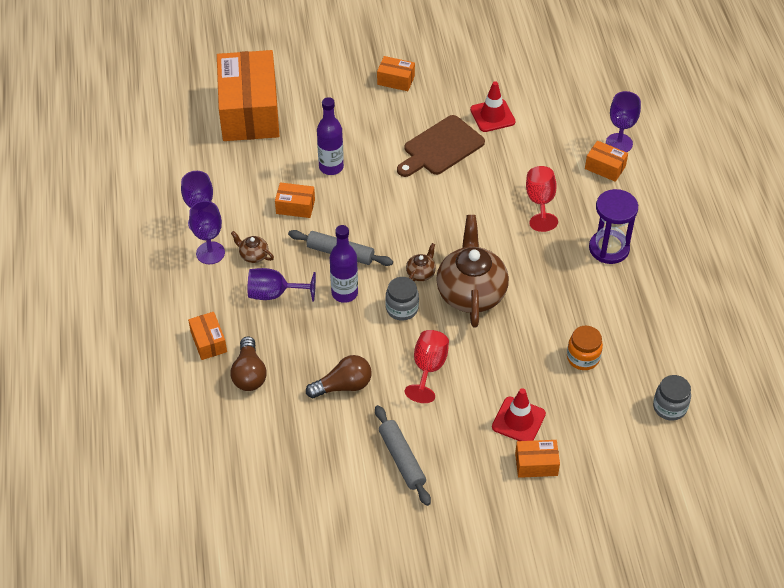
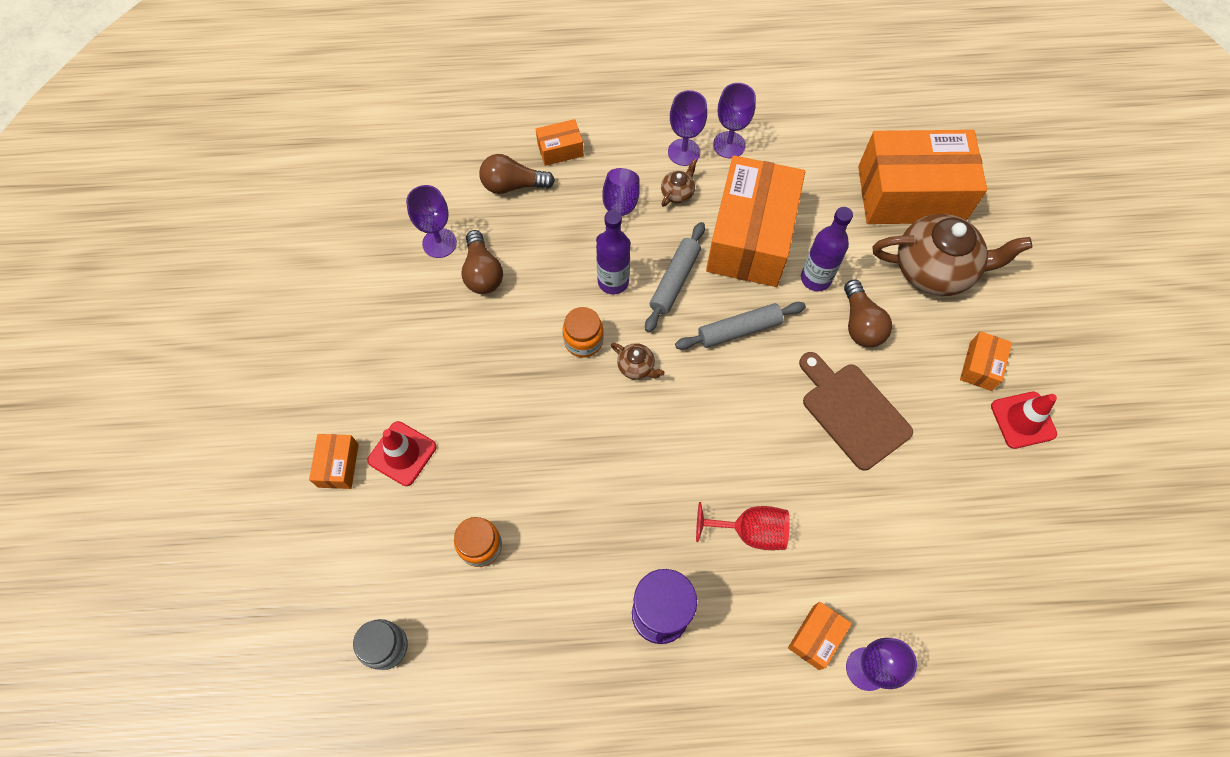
camera: 95 degrees right, 15 degrees up
orange box [275,182,315,218] -> orange box [706,155,805,287], size x2.36
grey rolling pin [375,405,431,506] -> grey rolling pin moved to [675,302,806,350]
grey jar [386,277,419,321] -> orange jar [563,307,604,358]
red goblet [405,330,449,403] -> none
brown teapot [436,215,509,328] -> brown teapot moved to [872,214,1032,296]
red traffic cone [470,81,515,132] -> red traffic cone moved to [991,392,1057,449]
none -> purple goblet [406,185,457,258]
none -> brown light bulb [844,280,892,347]

